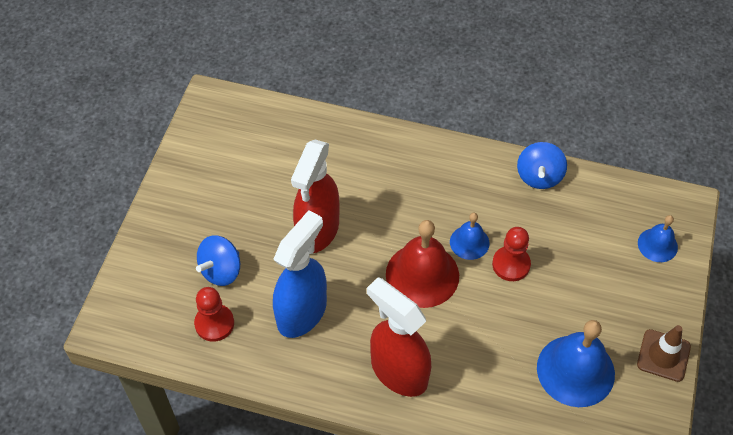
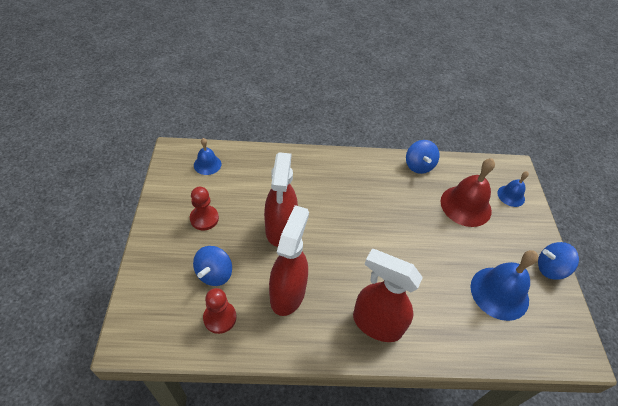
camera: 20 degrees left, 5 degrees down
blue spray bottle [273,210,327,338] -> red spray bottle [269,205,309,316]
red bell [386,220,459,308] -> red bell moved to [441,158,495,227]
blue bell [450,213,490,260] -> blue bell moved to [194,138,221,175]
red pawn [492,227,531,281] -> red pawn moved to [190,187,219,230]
brown traffic cone [637,325,691,382] -> blue spinning top [538,242,579,280]

